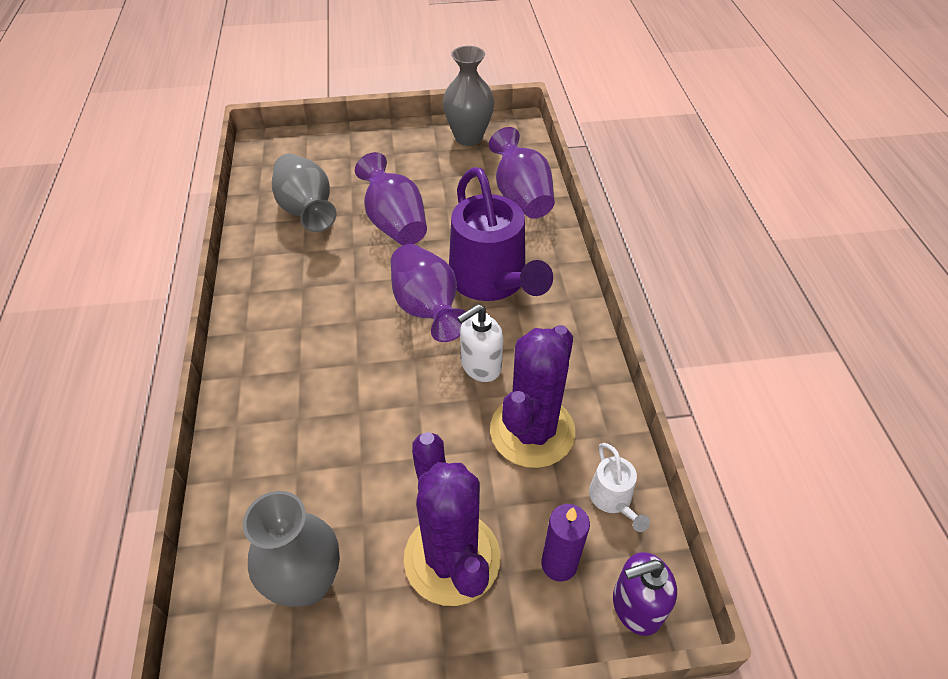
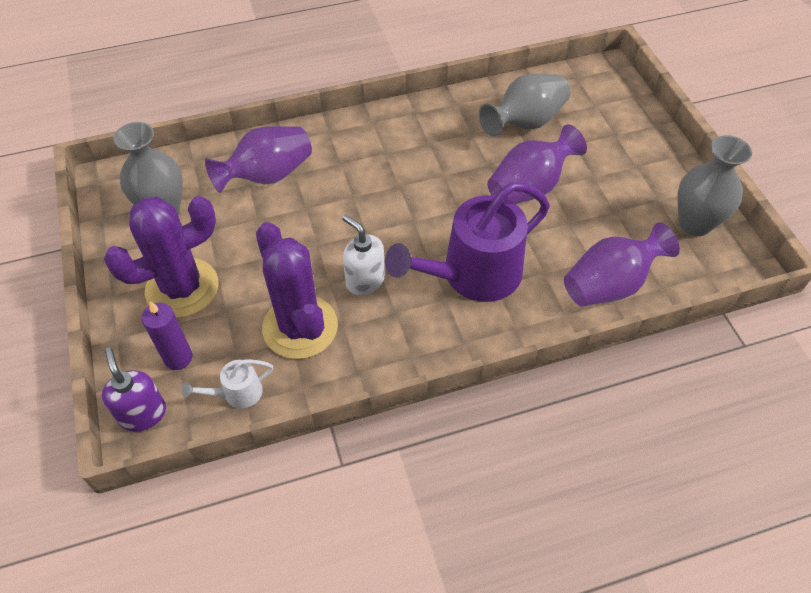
camera: 80 degrees right, 5 degrees up
purple vase [391,244,466,342] -> purple vase moved to [205,126,312,193]
purple cactus [490,325,575,468] -> purple cactus turned 45 degrees clockwise [256,222,338,359]

